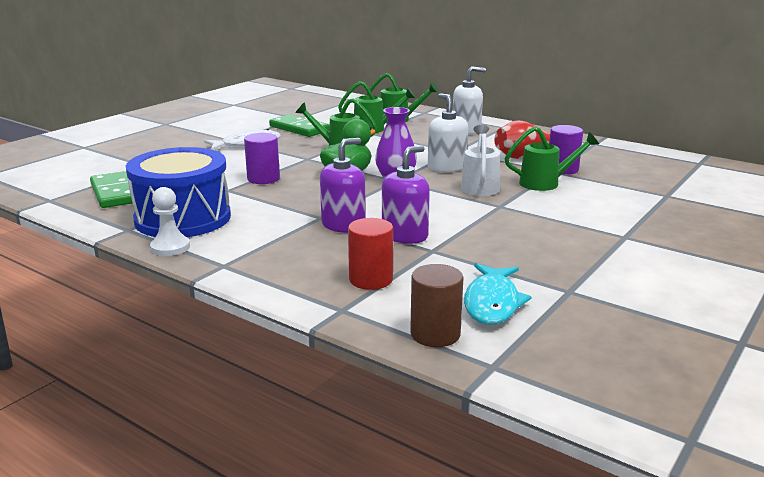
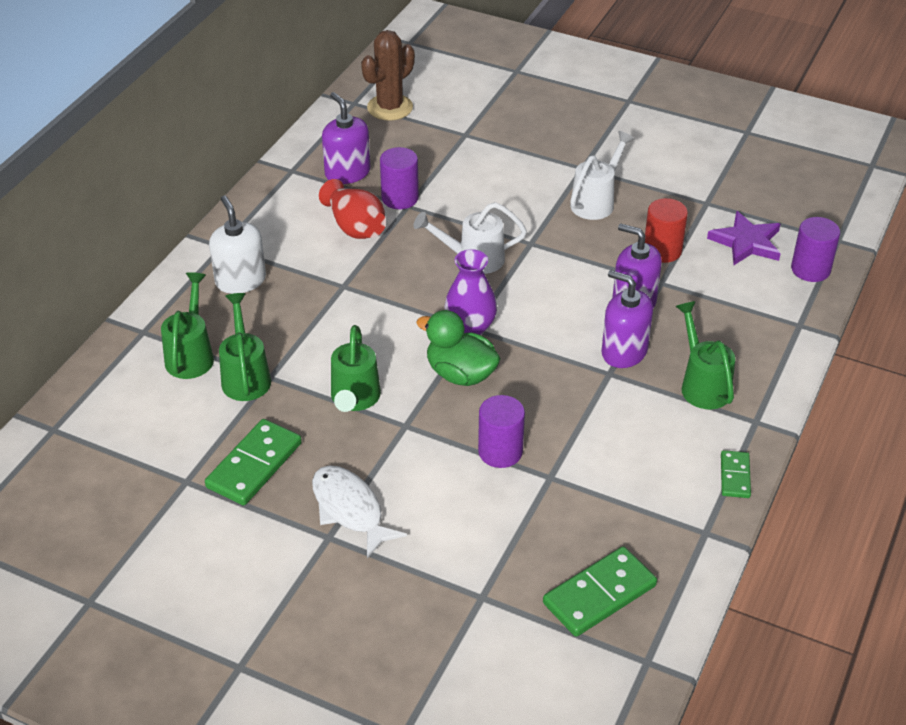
camera: 100 degrees left, 20 degrees up
blue drum [126,147,231,237] -> none
white pawn [150,187,190,256] -> green domino [721,450,751,498]
red cylinder [348,218,393,290] -> red cylinder moved to [645,198,688,263]
brown cylinder [410,264,464,347] -> purple cylinder [791,217,840,282]
white soap dispenser [428,93,468,172] -> none
turquoise fish [464,263,531,325] -> purple star [707,211,781,265]
green watering can [505,126,599,191] -> green watering can moved to [676,301,735,409]
none -> purple soap dispenser [322,92,370,184]
none -> brown cactus [361,30,415,121]
none -> white watering can [570,131,635,220]

